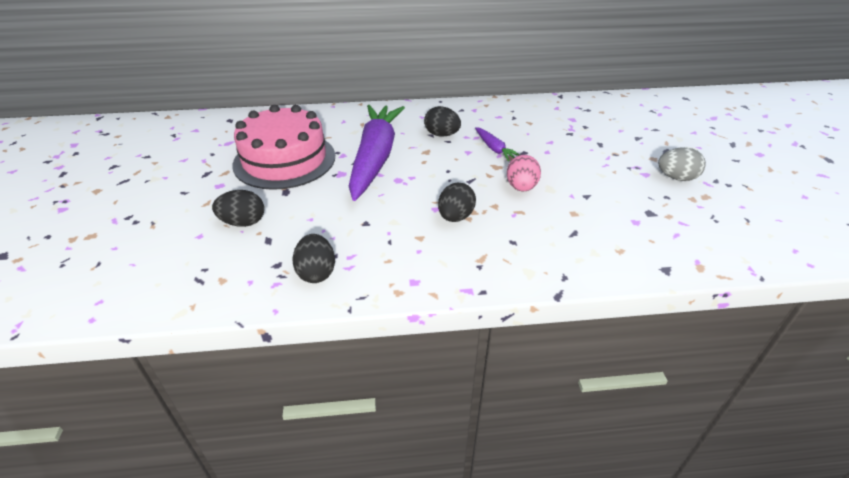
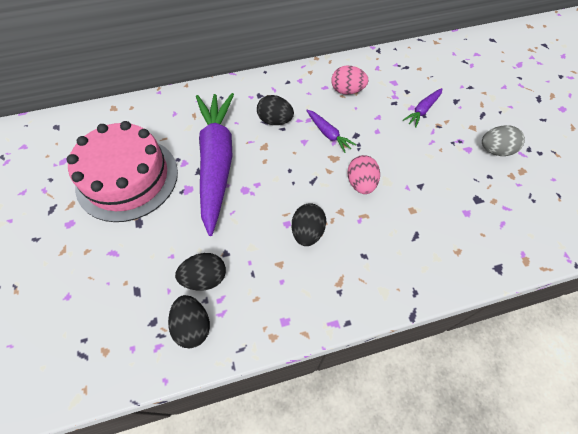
camera: 10 degrees left, 20 degrees up
black egg [212,190,264,227] -> black egg moved to [175,253,226,291]
none -> pink egg [331,66,368,95]
none -> purple carrot [403,88,443,128]

